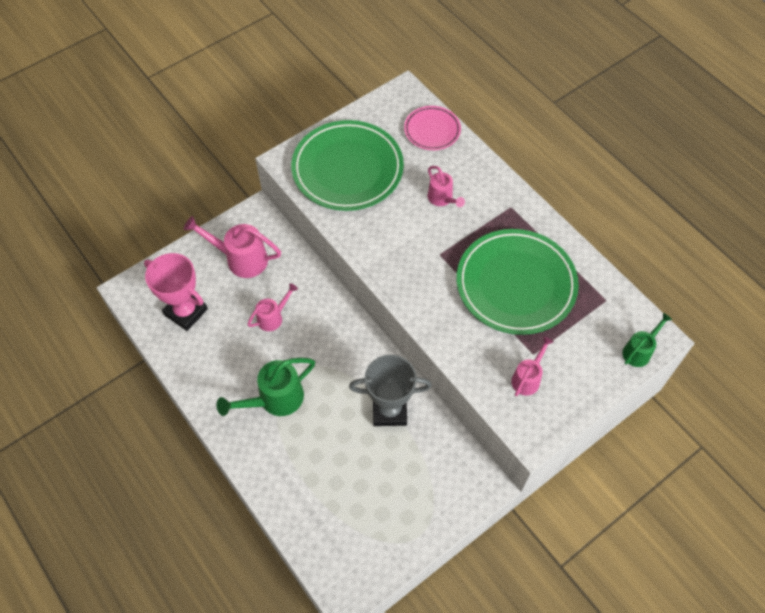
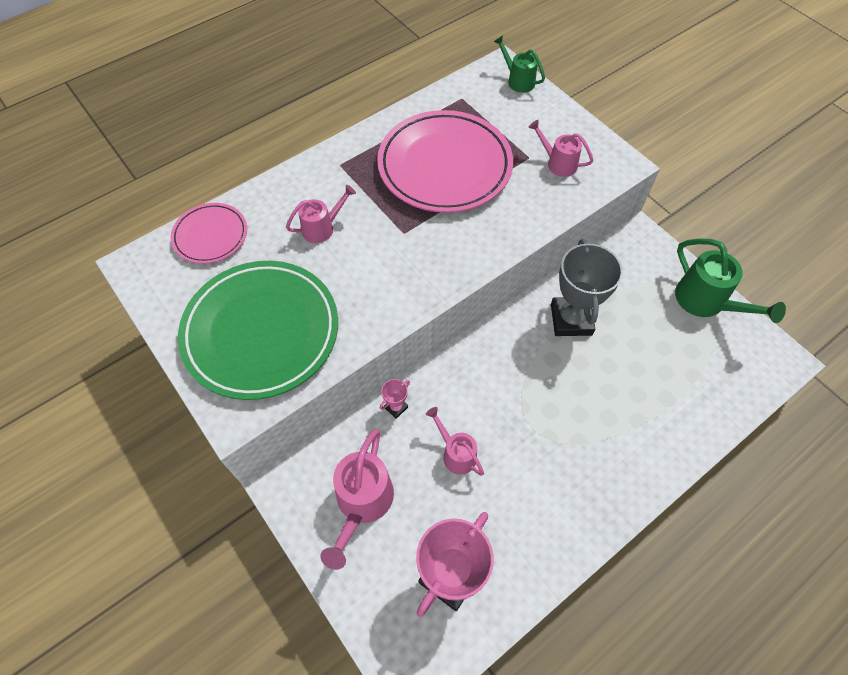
camera: 90 degrees left, 0 degrees up
green watering can [216,358,315,416] -> green watering can moved to [675,239,786,323]
green plate [457,229,579,335] -> pink plate [377,110,513,213]
none -> pink trophy [380,379,410,419]

